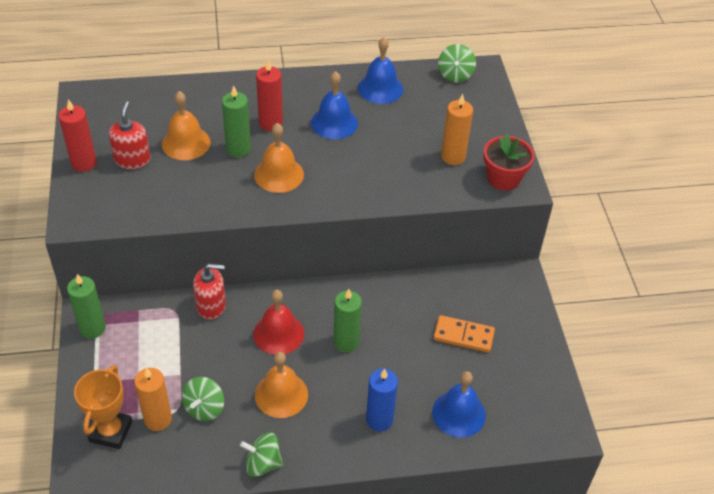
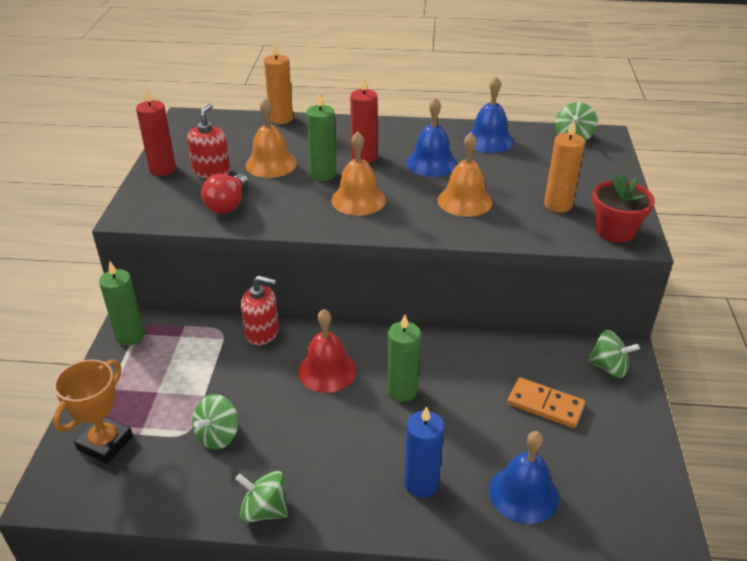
camera: 15 degrees right, 10 degrees down
orange candle [134,368,172,431] -> orange candle moved to [264,42,293,124]
orange bell [255,352,308,418] -> orange bell moved to [438,132,493,217]
none -> red light bulb [201,174,248,214]
none -> green spinning top [588,330,640,378]

